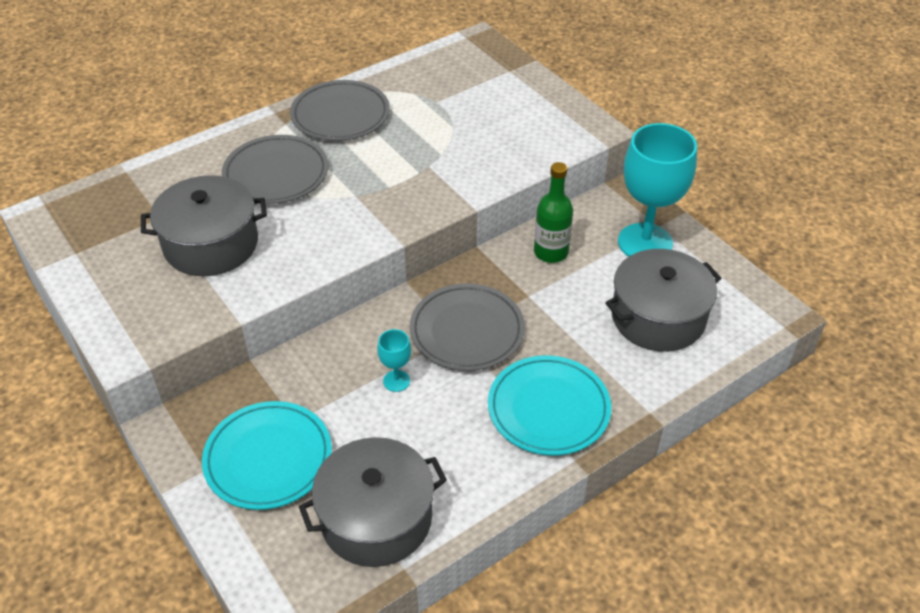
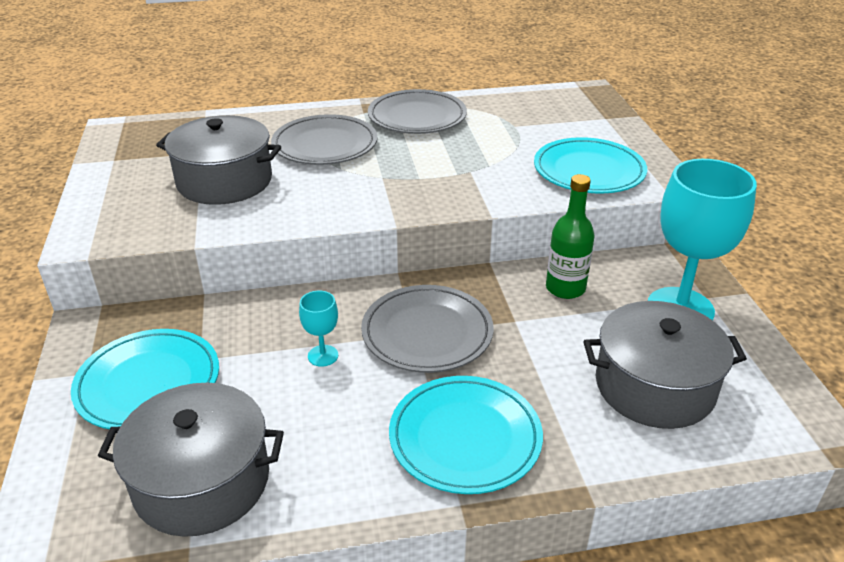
camera: 25 degrees right, 10 degrees down
none -> turquoise plate [534,137,647,194]

